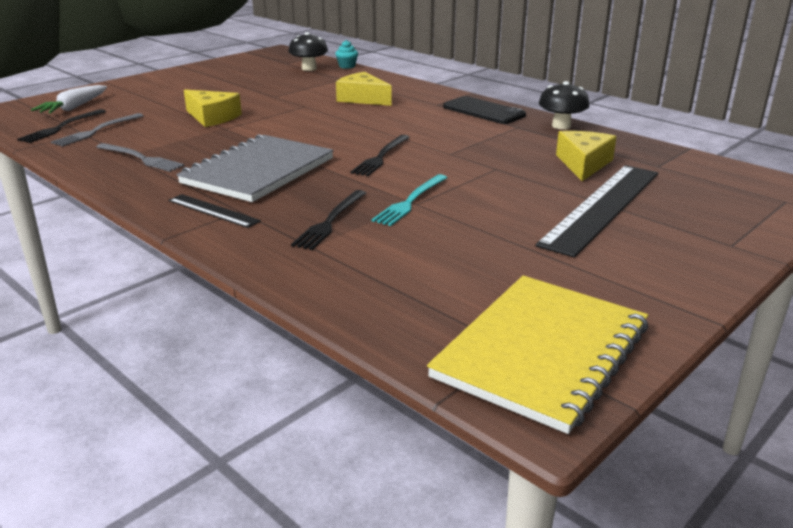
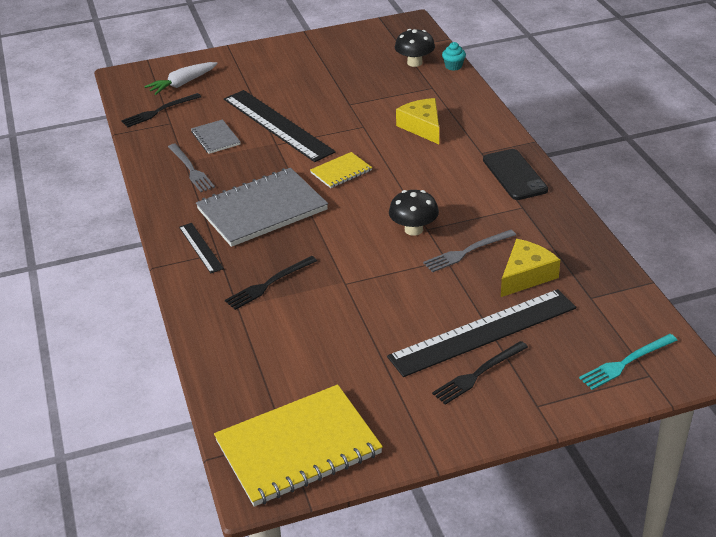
camera: 30 degrees right, 10 degrees up
grey fork [51,113,144,147] -> grey fork moved to [423,230,516,273]
yellow cheese [184,89,242,127] -> black ruler [224,90,336,162]
black fork [351,135,410,176] -> black fork moved to [432,341,528,405]
turquoise fork [372,174,448,226] -> turquoise fork moved to [579,334,678,390]
black mushroom [539,81,590,129] -> black mushroom moved to [389,190,439,236]
none -> grey notebook [191,119,241,154]
none -> yellow notebook [310,152,372,188]

